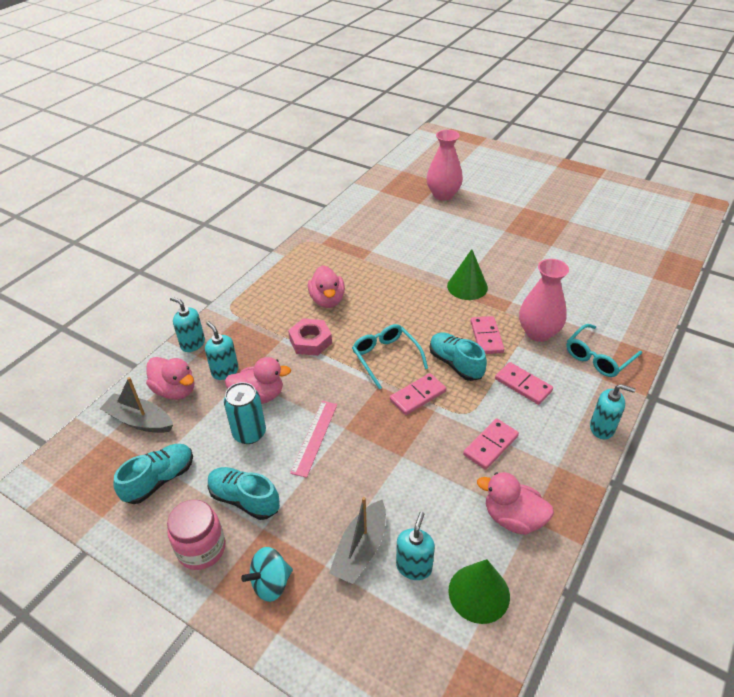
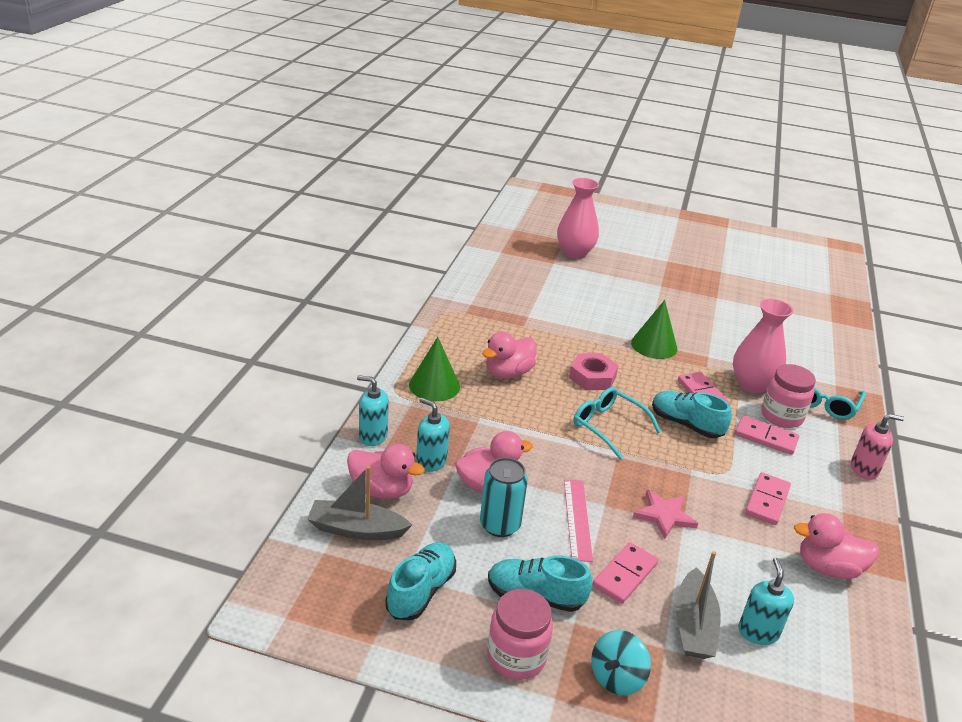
camera: 20 degrees left, 10 degrees down
pink nut [288,318,332,356] -> pink nut moved to [569,353,619,390]
pink duck [308,265,345,308] -> pink duck turned 75 degrees clockwise [482,332,537,378]
pink domino [390,373,446,415] -> pink domino moved to [593,542,658,604]
green cone [448,559,510,624] -> green cone moved to [409,337,460,401]
turquoise soap dispenser [590,384,636,439] -> pink soap dispenser [851,414,904,480]
none -> pink star [633,489,698,539]
none -> pink jar [761,364,816,428]

